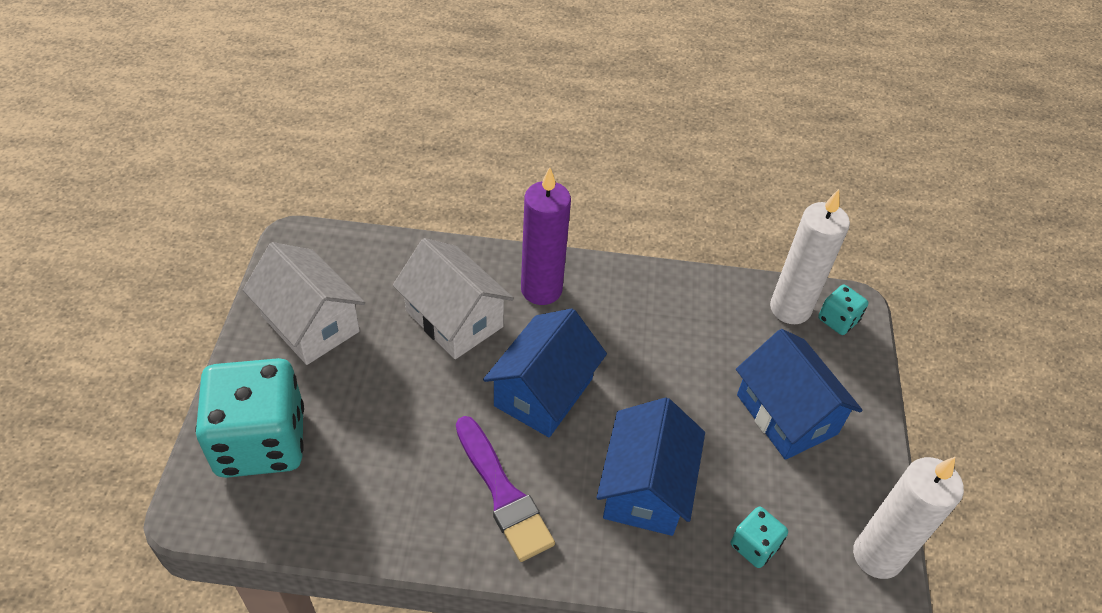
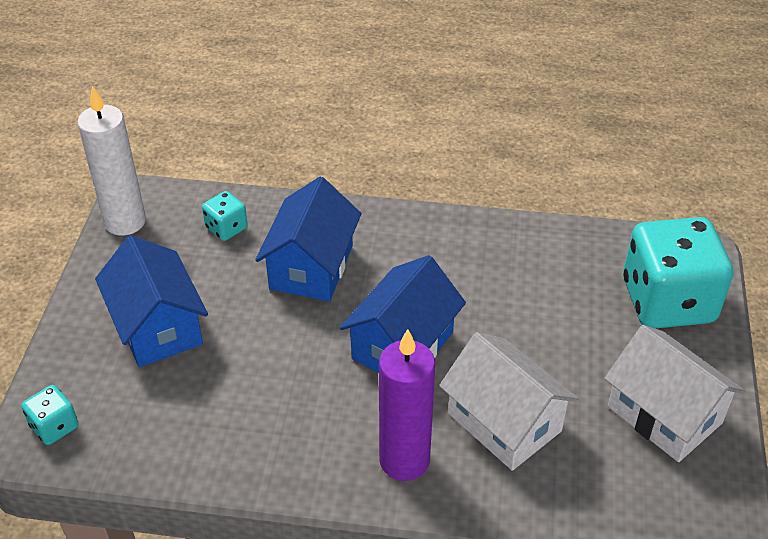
camera: 175 degrees left, 5 degrees down
purple brush [456,416,555,562] -> none
white candle [770,189,850,324] -> none

